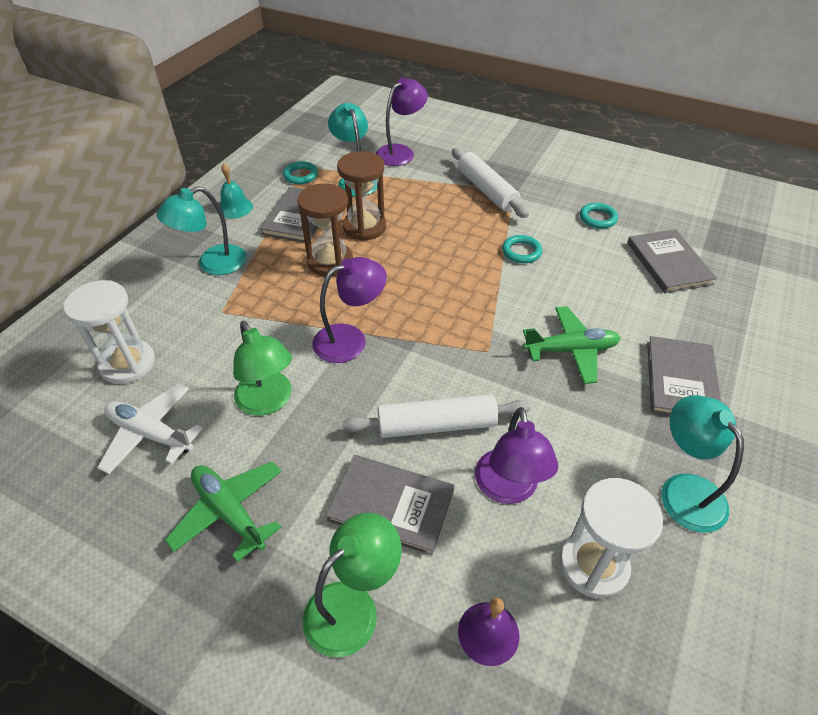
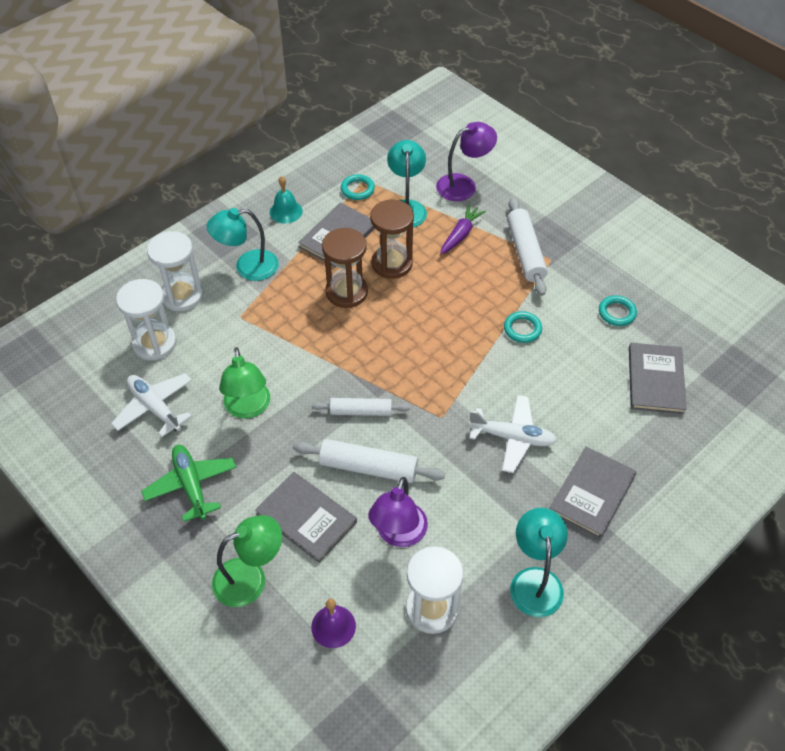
camera: 20 degrees right, 5 degrees up
purple lamp [312,257,387,363] -> none
green plane [523,306,620,384] -> white plane [469,395,557,473]
none -> white hourglass [147,231,203,311]
none -> white rolling pin [312,398,410,416]
none -> purple carrot [440,204,486,254]

